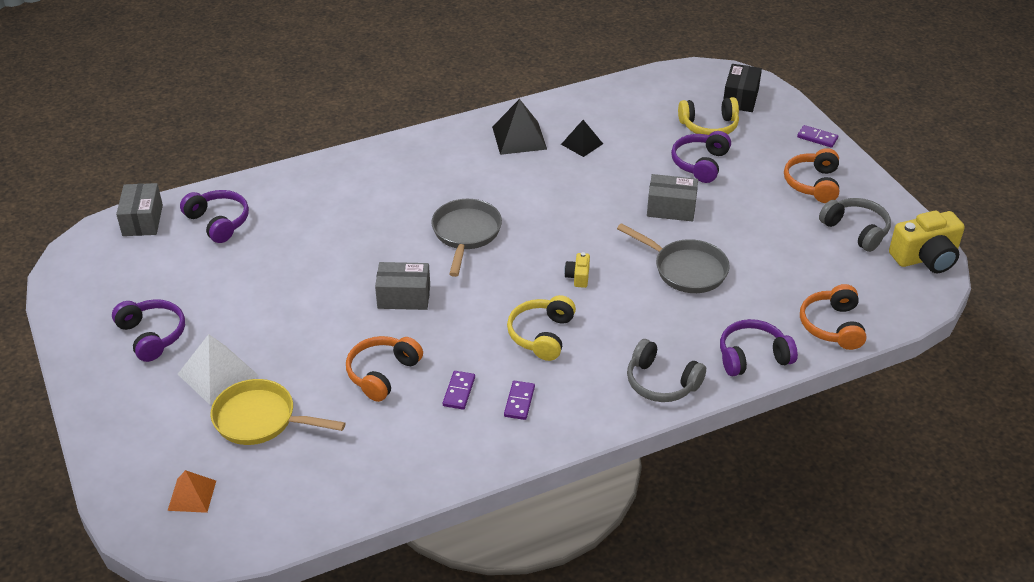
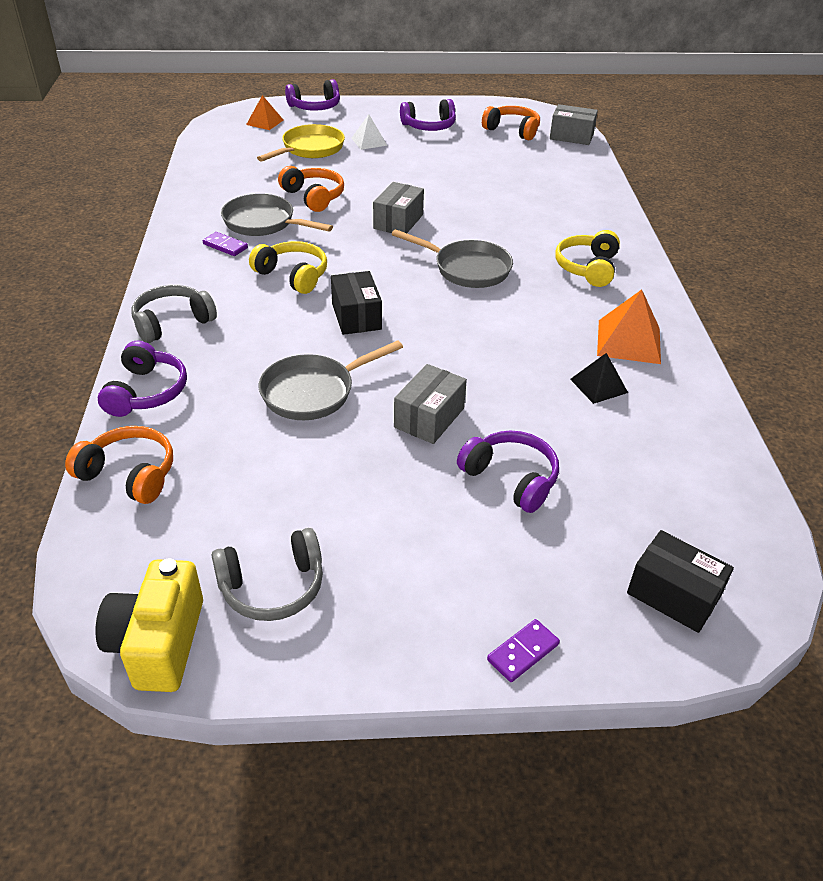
camera: 110 degrees right, 0 degrees up
white pyramid [178,334,258,405] -> white pyramid [351,114,387,150], size x0.63
purple headphones [180,190,249,243] -> purple headphones moved to [285,79,340,111]
purple domino [443,371,475,410] -> grey pan [221,194,333,236]
black pyramid [492,99,547,155] -> orange pyramid [597,289,661,364]
yellow camera [564,252,590,288] -> black box [331,271,382,335]
yellow headphones [678,97,739,135] -> yellow headphones moved to [555,230,620,287]
orange headphones [784,148,839,203] -> orange headphones moved to [482,106,540,140]

